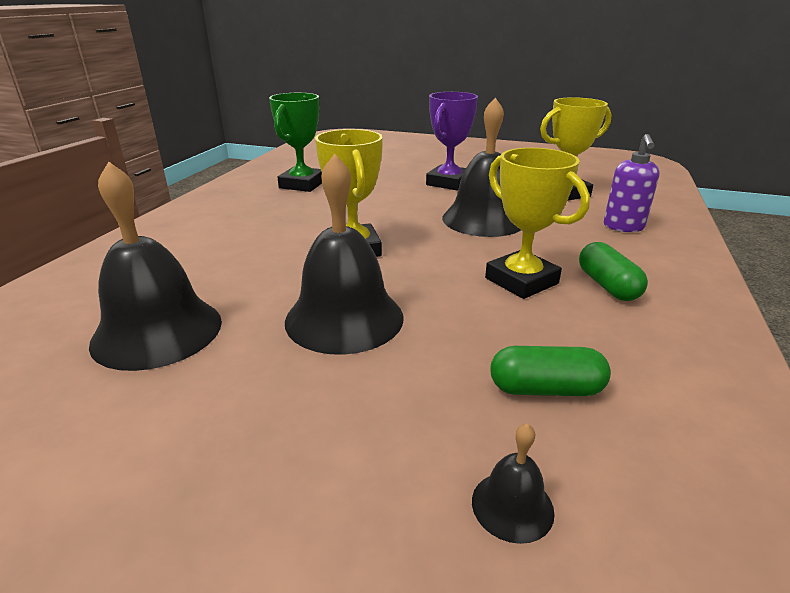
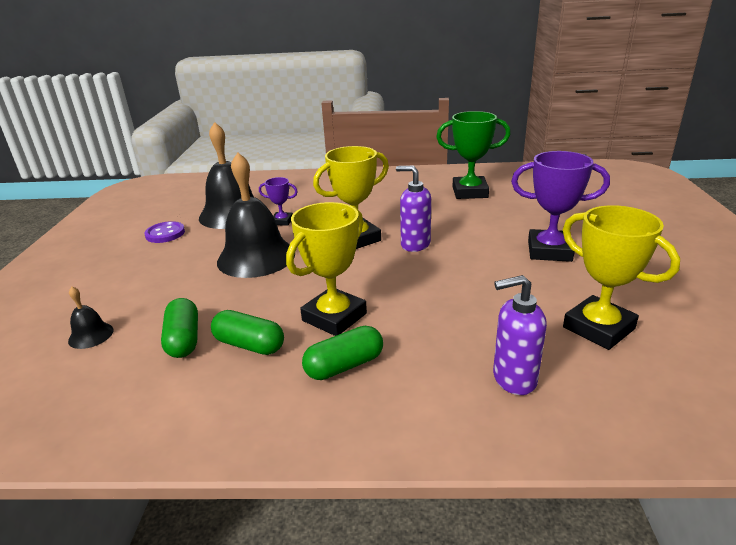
camera: 75 degrees right, 0 degrees up
black bell [442,97,521,237] -> none
none -> purple button [144,221,185,243]
none -> green capsule [211,310,284,355]
none -> purple trophy [259,177,298,226]
none -> purple soap dispenser [396,166,431,252]

